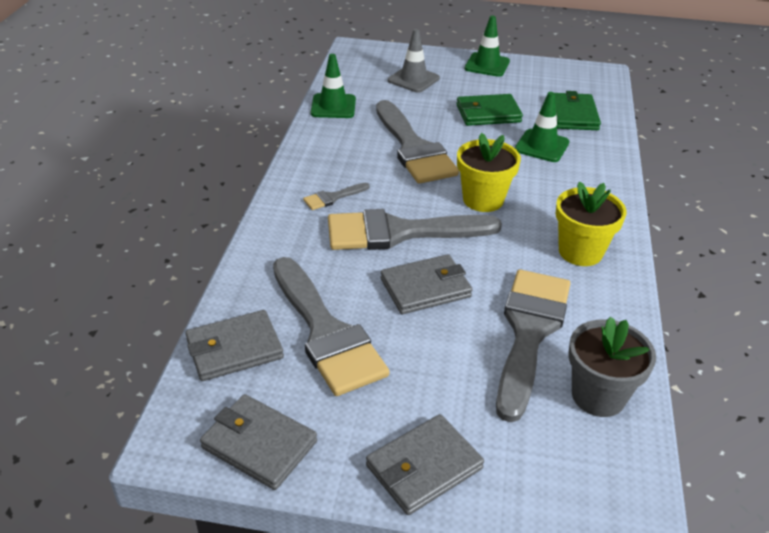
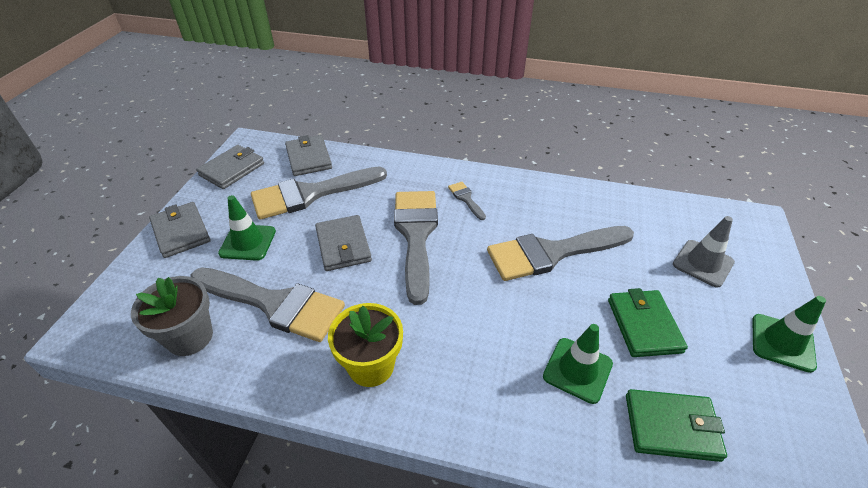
camera: 95 degrees right, 5 degrees up
green traffic cone [311,54,356,118] -> green traffic cone moved to [218,195,276,261]
yellow flower pot [457,133,521,212] -> none

